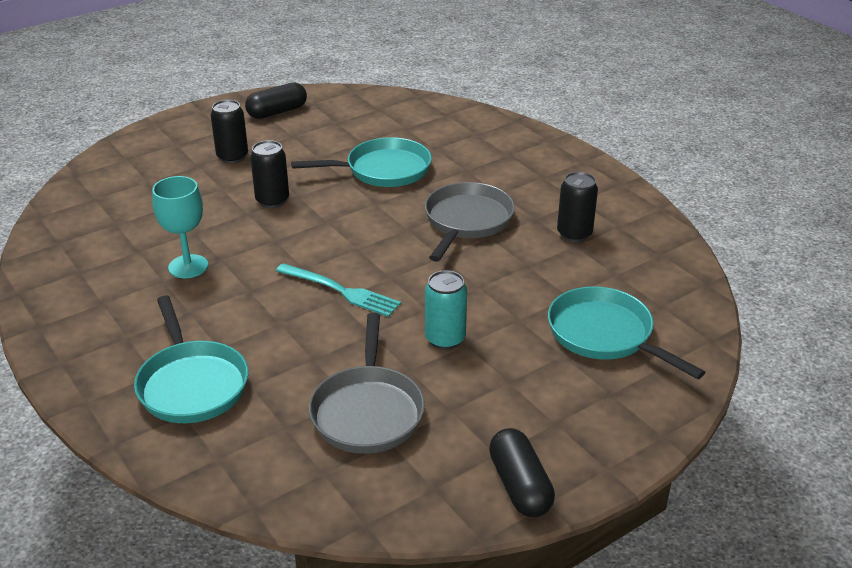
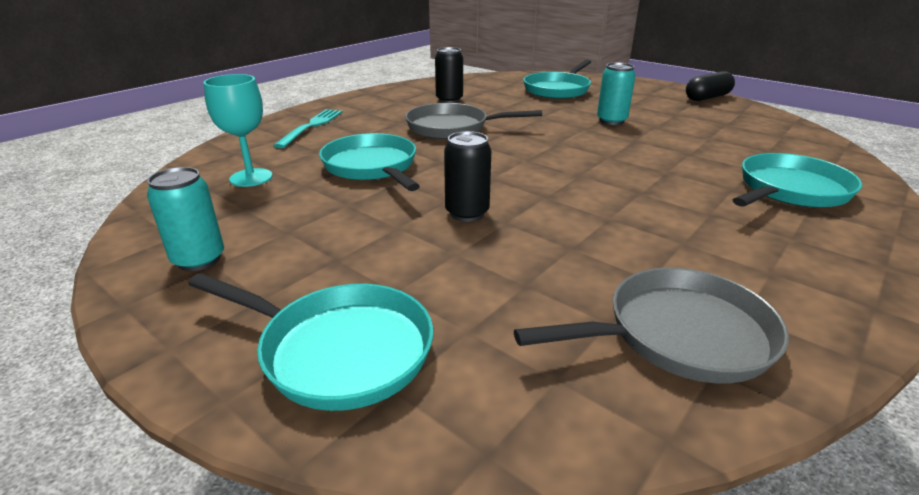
camera: 105 degrees left, 5 degrees down
turquoise goblet [152,176,208,278] -> turquoise goblet moved to [203,74,273,187]
black can [211,100,248,163] -> none
black capsule [245,82,307,119] -> turquoise can [147,167,224,271]
turquoise fork [276,263,401,317] -> turquoise fork moved to [273,109,343,148]
grey pan [309,313,425,454] -> grey pan moved to [514,268,789,383]
none -> turquoise pan [188,273,433,411]

